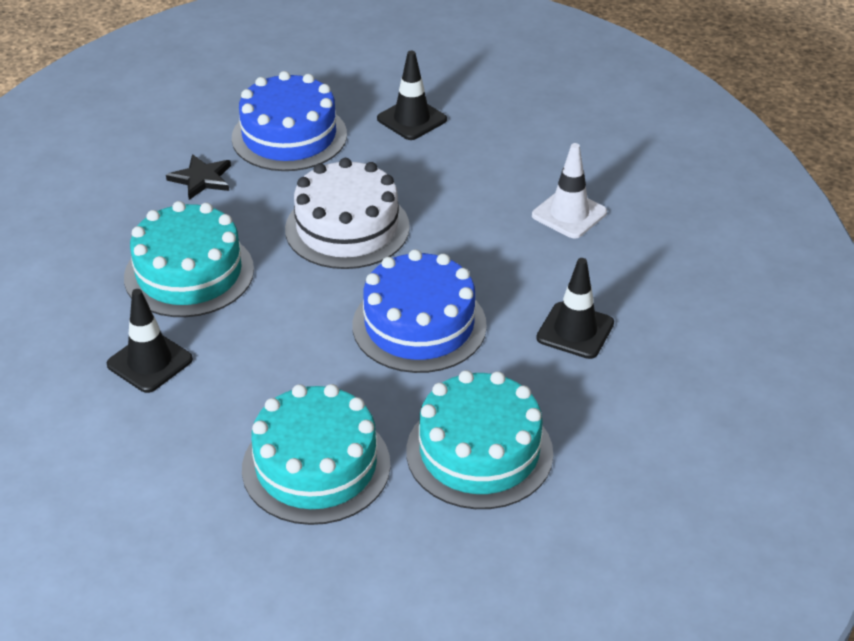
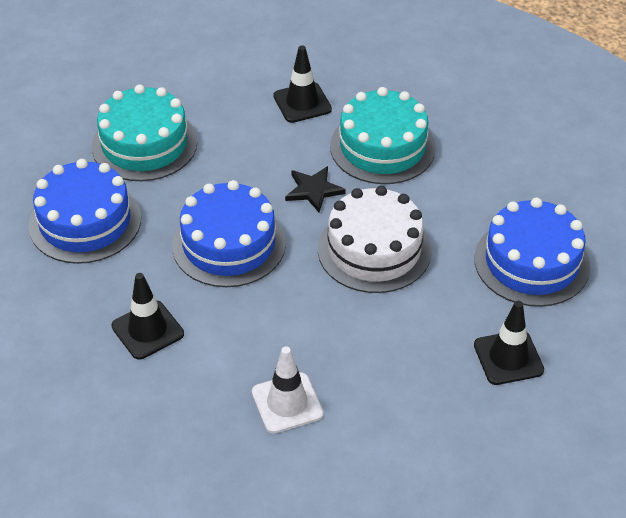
camera: 120 degrees right, 5 degrees up
black star [166,154,231,200] -> black star moved to [285,166,346,212]
turquoise cake [406,370,553,509] -> blue cake [29,159,141,264]

